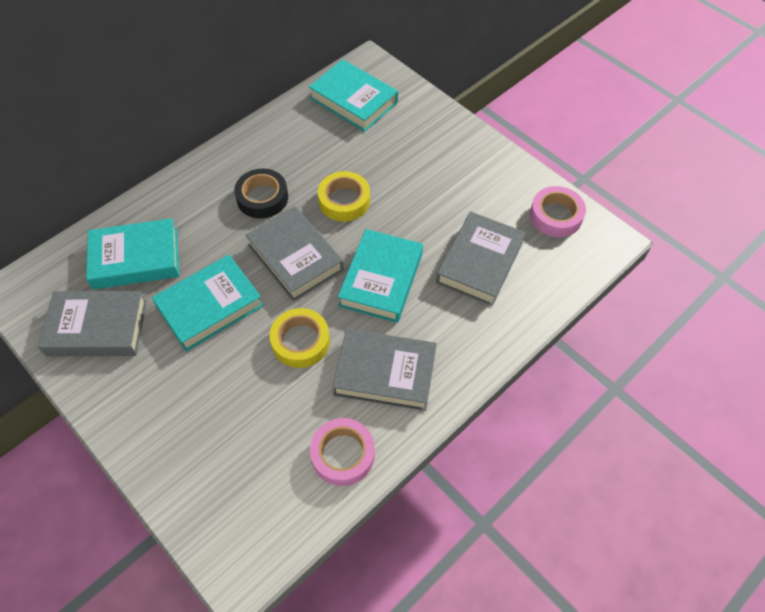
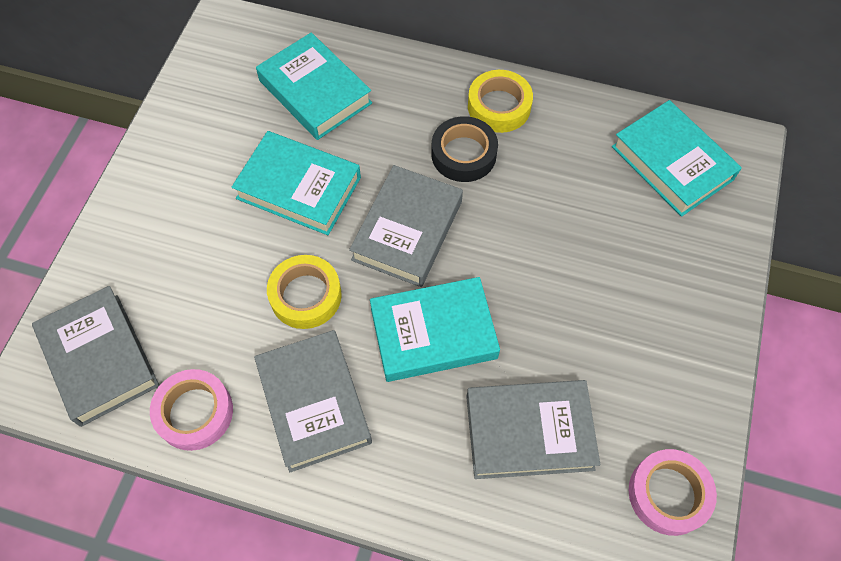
camera: 60 degrees right, 5 degrees up
grey book [38,291,147,357] -> grey book moved to [32,286,159,427]
turquoise book [309,59,398,132] -> turquoise book turned 45 degrees counterclockwise [612,100,742,217]
yellow tape [318,171,370,221] -> yellow tape moved to [468,70,533,133]

